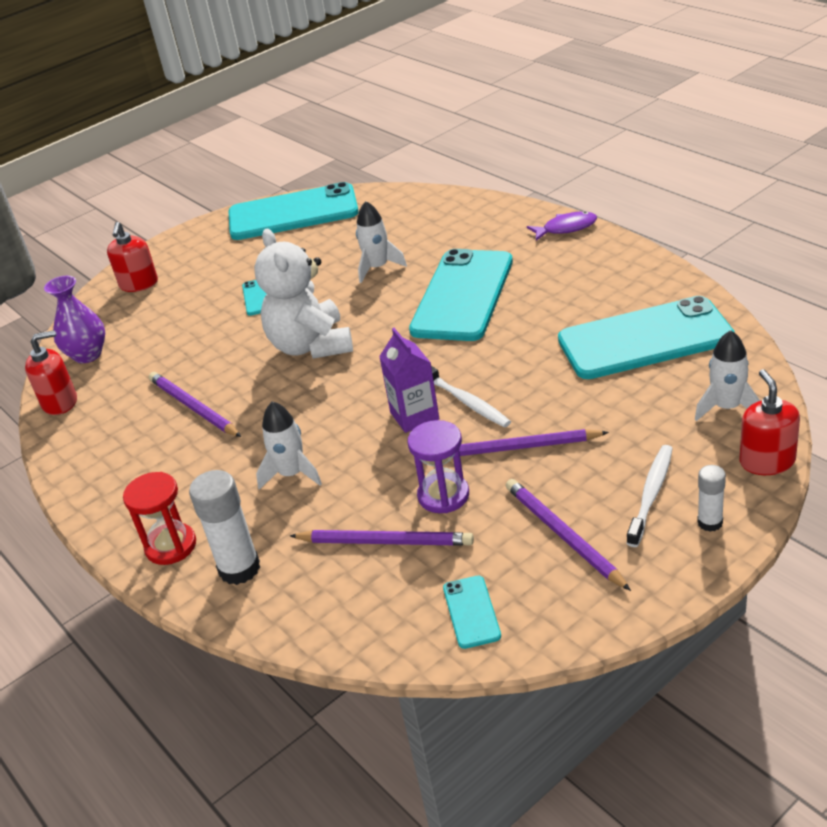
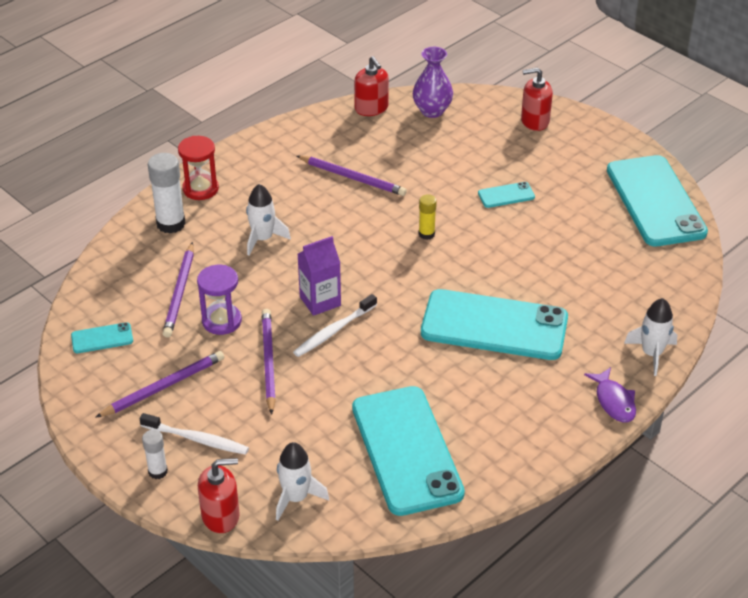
camera: 80 degrees right, 5 degrees up
purple pencil [149,372,241,437] -> purple pencil turned 75 degrees clockwise [297,156,407,196]
white teddy bear [254,229,353,359] -> yellow glue stick [419,194,437,240]
white rocket [356,201,407,283] -> white rocket moved to [624,298,677,376]

